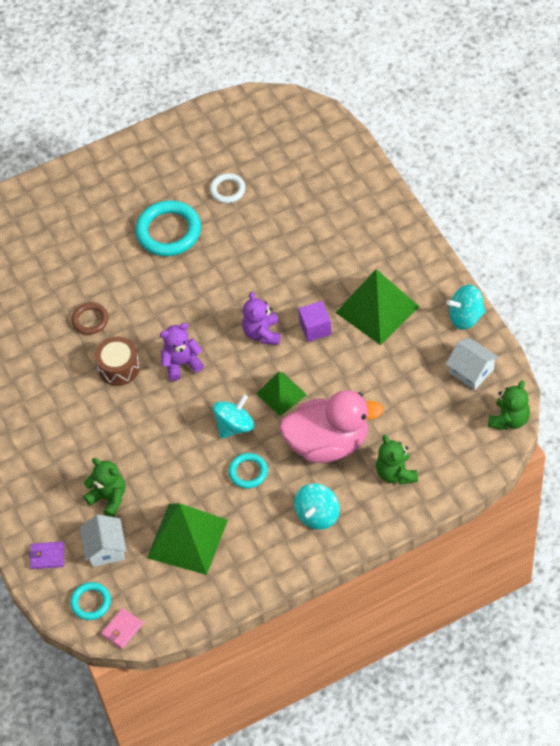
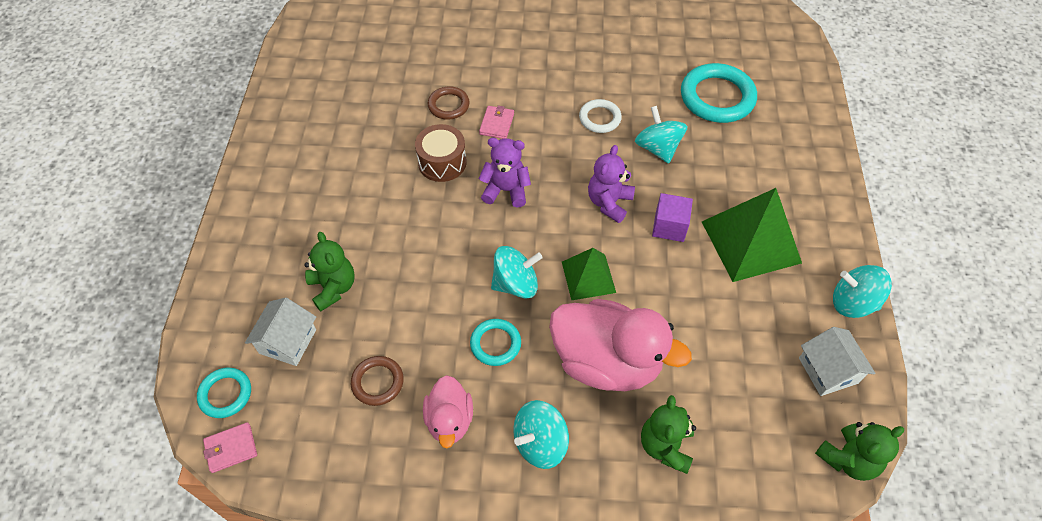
camera: 25 degrees right, 0 degrees up
purple wallet [29,542,64,569] -> none
turquoise ring [135,200,201,256] -> turquoise ring moved to [681,63,757,123]
green pyramid [147,503,228,575] -> brown ring [351,356,404,406]
white ring [210,173,246,203] -> white ring moved to [579,99,622,133]
none -> pink duck [423,375,473,448]
none -> pink wallet [479,106,514,139]
none -> turquoise spinning top [635,106,688,163]

